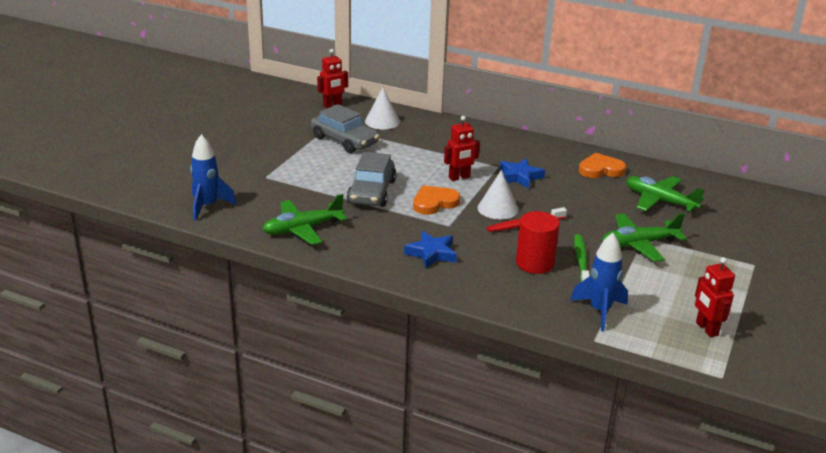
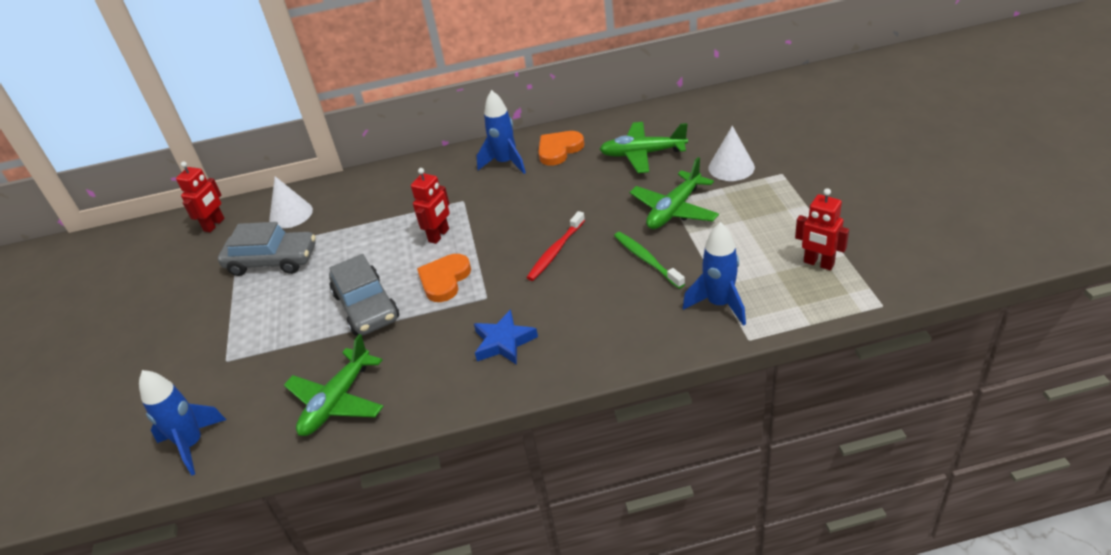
camera: 30 degrees left, 10 degrees up
white cone [478,170,518,220] -> white cone moved to [708,126,755,181]
blue star [500,158,545,189] -> none
red cylinder [516,211,560,274] -> none
none -> blue rocket [477,90,526,174]

